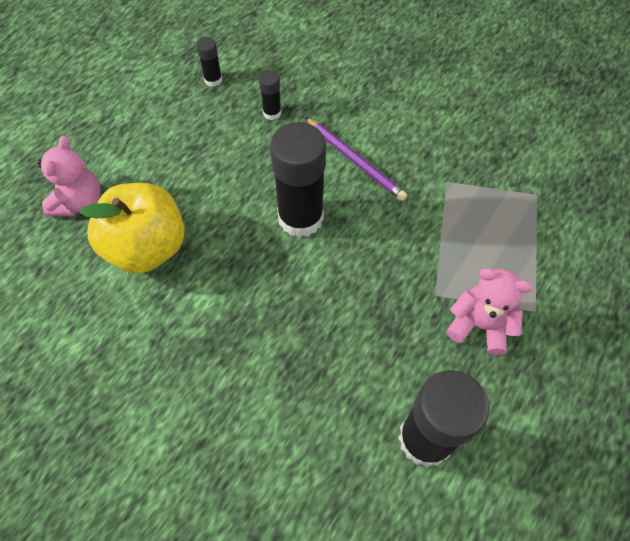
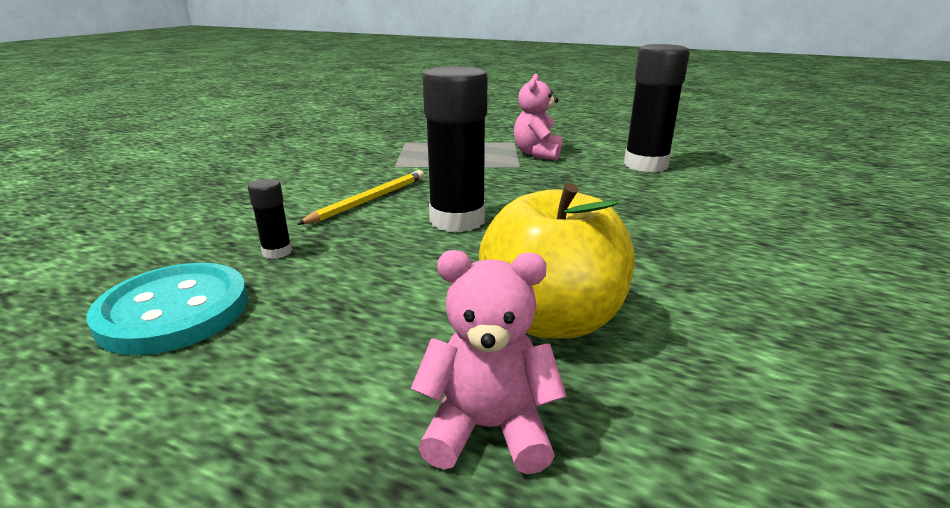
camera: 100 degrees left, 35 degrees down
black glue stick [196,37,222,87] -> turquoise button [86,263,248,355]
purple pencil [305,117,407,201] -> yellow pencil [297,170,424,225]

